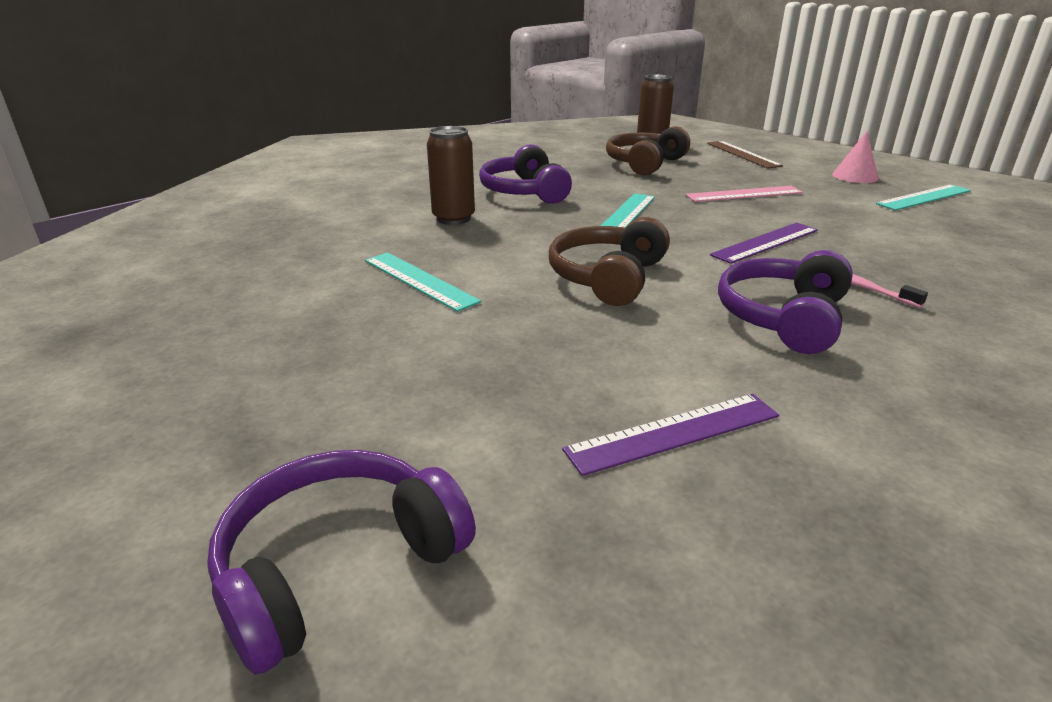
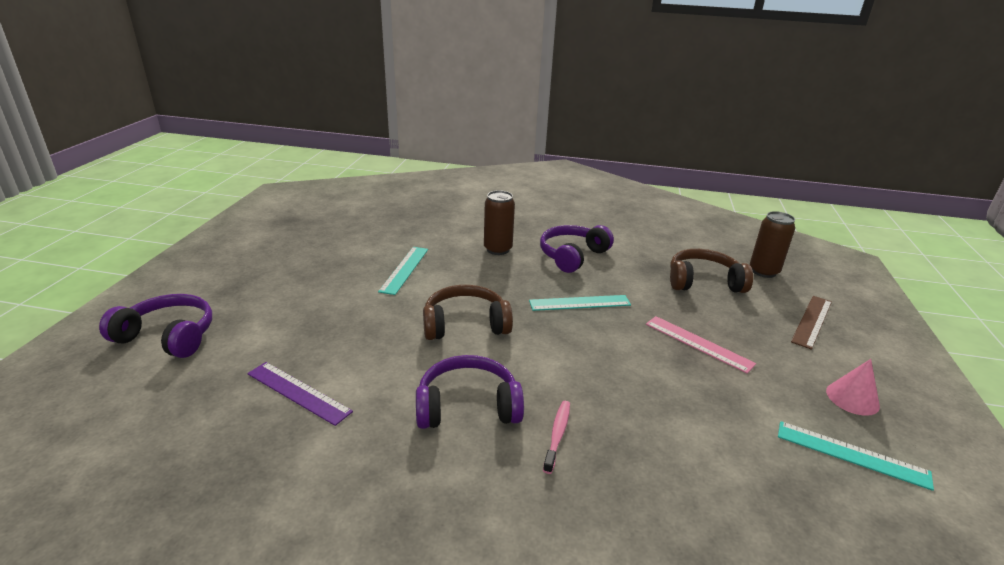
camera: 55 degrees right, 0 degrees up
purple ruler [710,223,818,264] -> none

